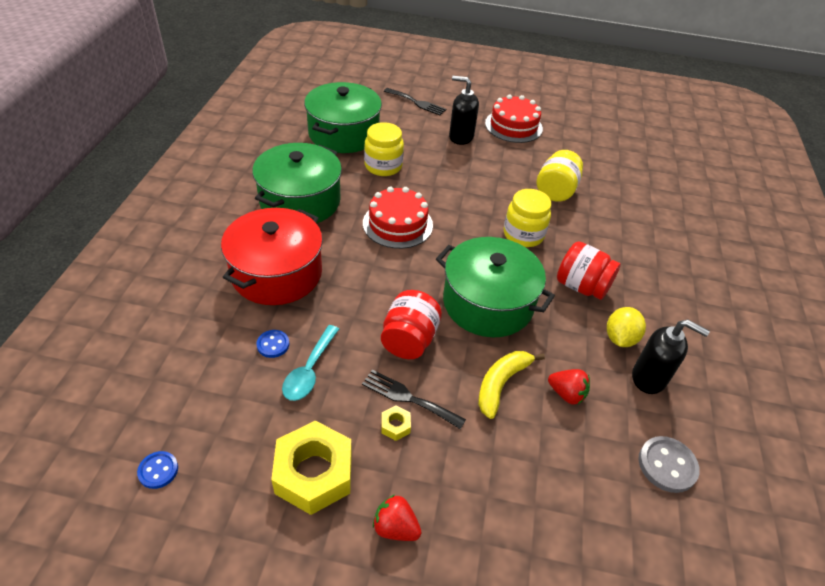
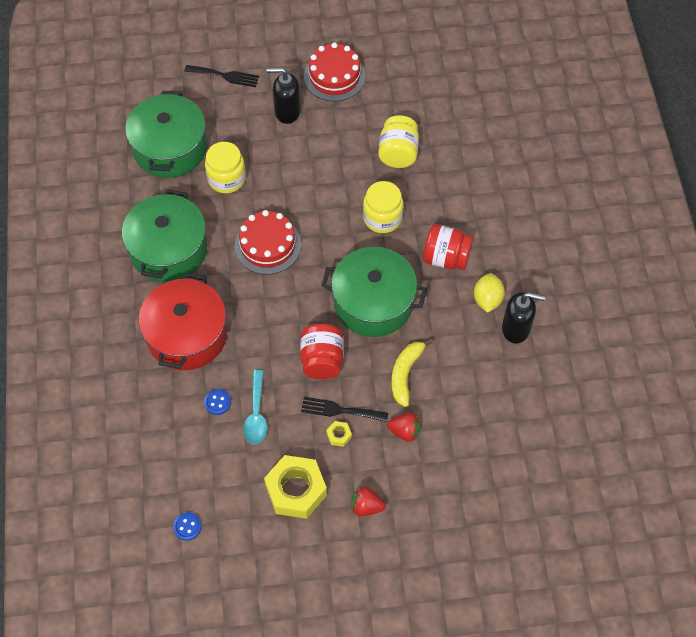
camera: 15 degrees left, 15 degrees up
red strawberry [548,369,590,404] -> red strawberry moved to [387,413,420,442]
grey button [638,436,700,493] -> none

